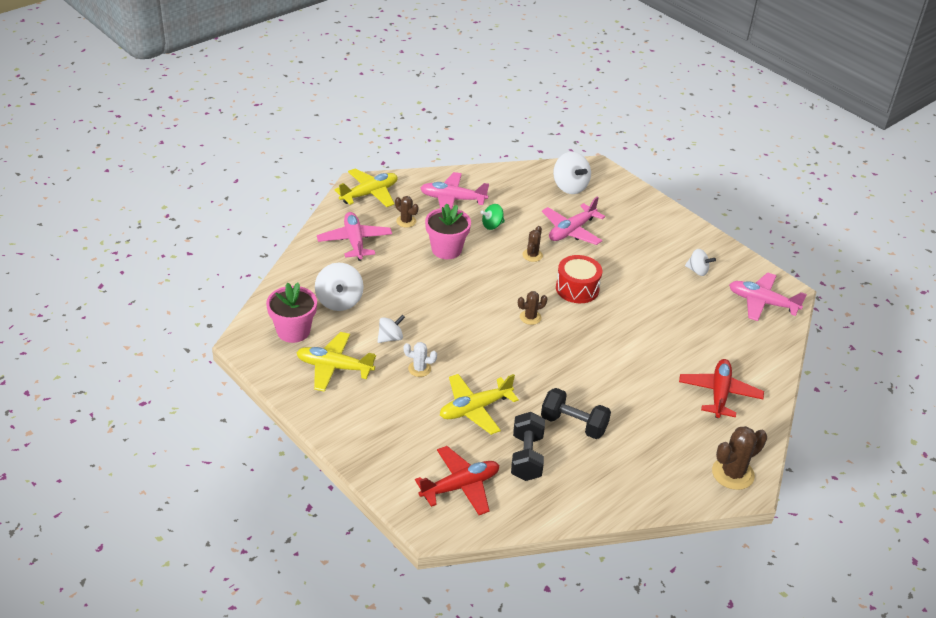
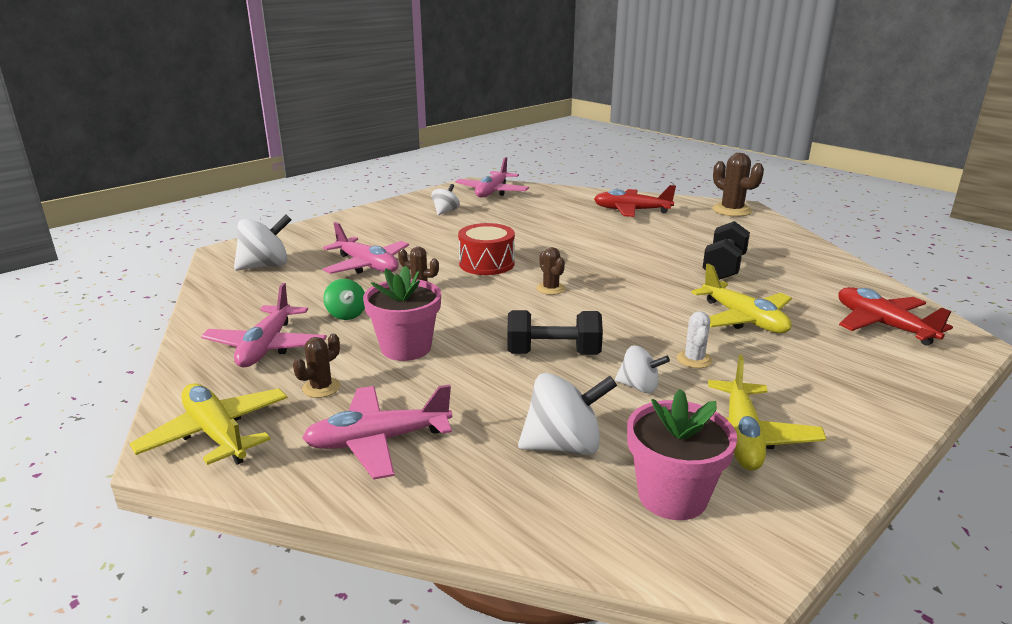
camera: 90 degrees left, 15 degrees down
white spinning top [377,314,405,343] -> white spinning top turned 150 degrees clockwise [615,345,670,393]
black dumbbell [511,412,545,481] -> black dumbbell moved to [507,310,603,355]

